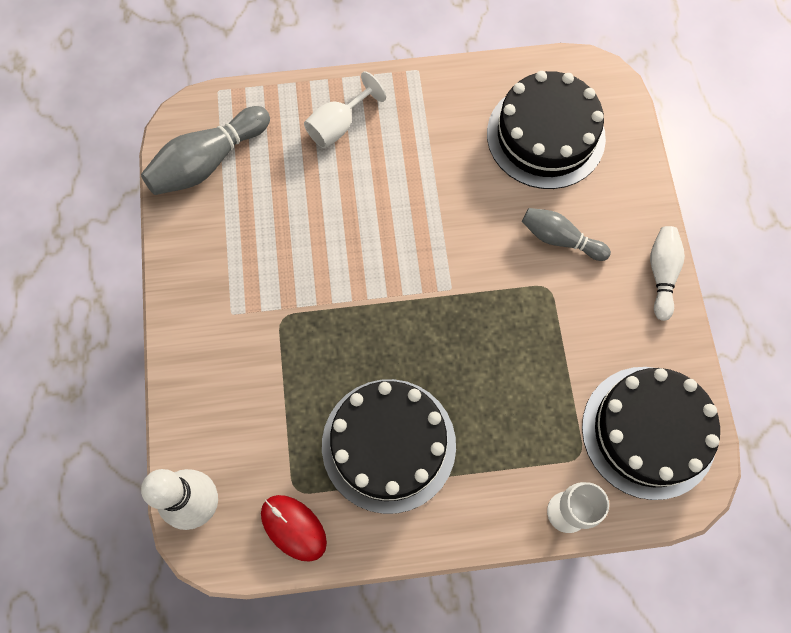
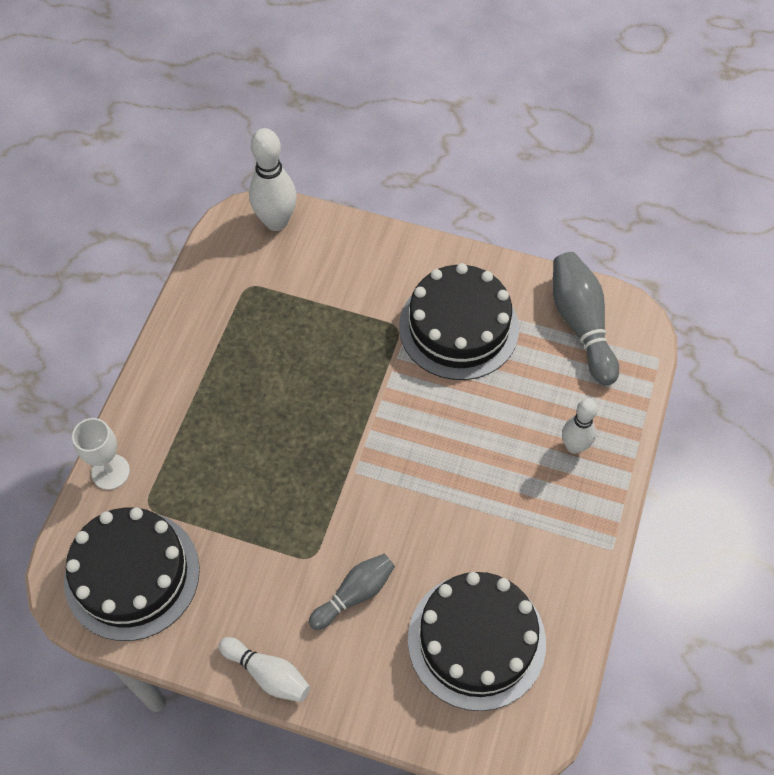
camera: 115 degrees right, 10 degrees down
red mouse [261,495,327,562] -> none
white goblet [304,71,386,148] -> white bowling pin [562,399,598,454]
black cake [322,379,456,514] -> black cake moved to [399,263,519,380]

